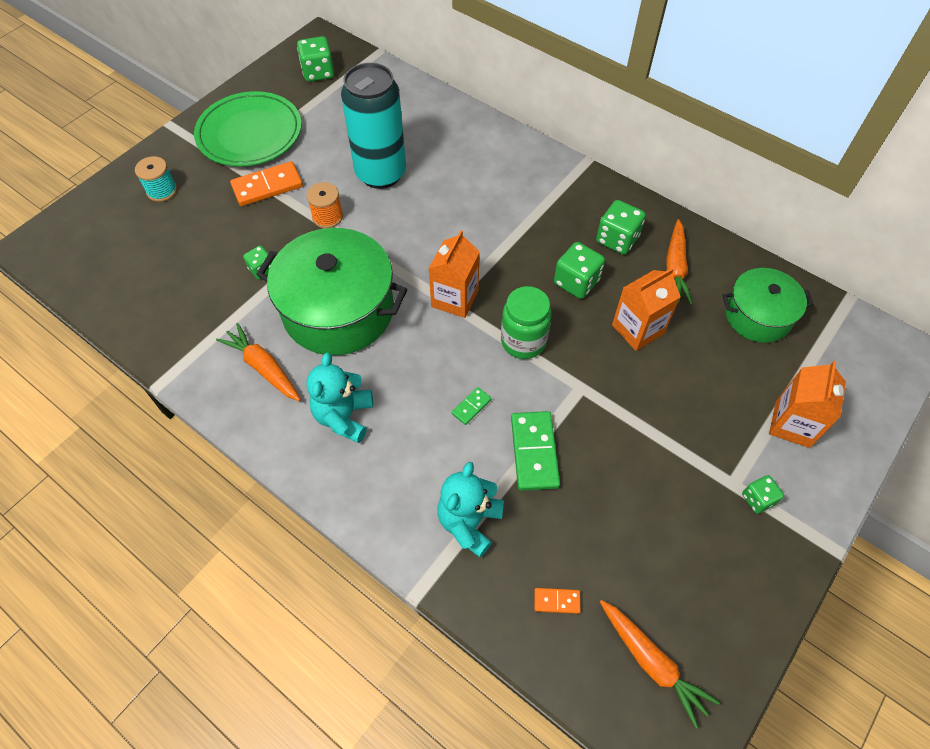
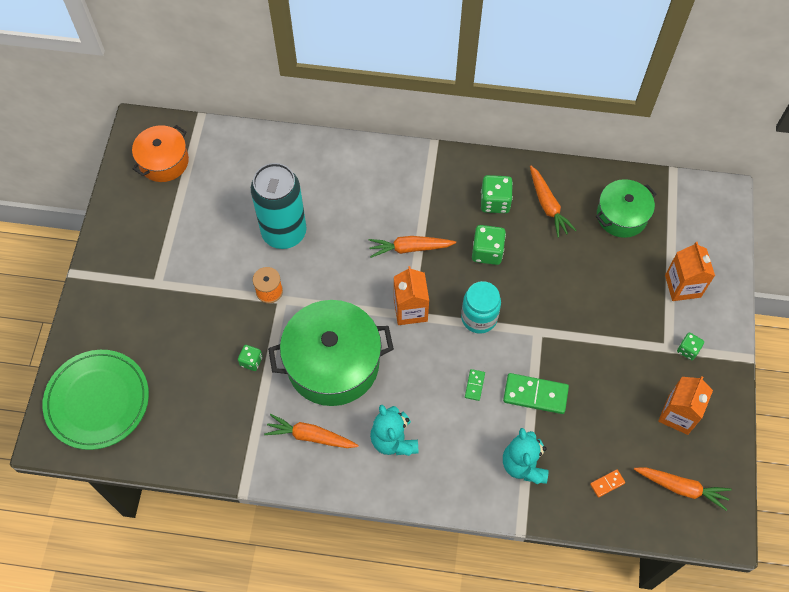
camera: 30 degrees left, 5 degrees up
turquoise spool [135,156,177,202] -> none
green plate [194,91,302,166] -> green plate moved to [42,350,149,450]
orange domino [230,161,303,206] -> none
green dice [297,36,334,82] -> orange pot [132,125,189,182]
green jar [501,286,552,359] -> turquoise jar [461,281,501,334]
green domino [511,411,560,491] -> green domino turned 45 degrees counterclockwise [503,373,569,414]
orange carton [612,268,680,351] -> orange carton moved to [658,377,713,435]
none -> orange carrot [369,236,456,258]

